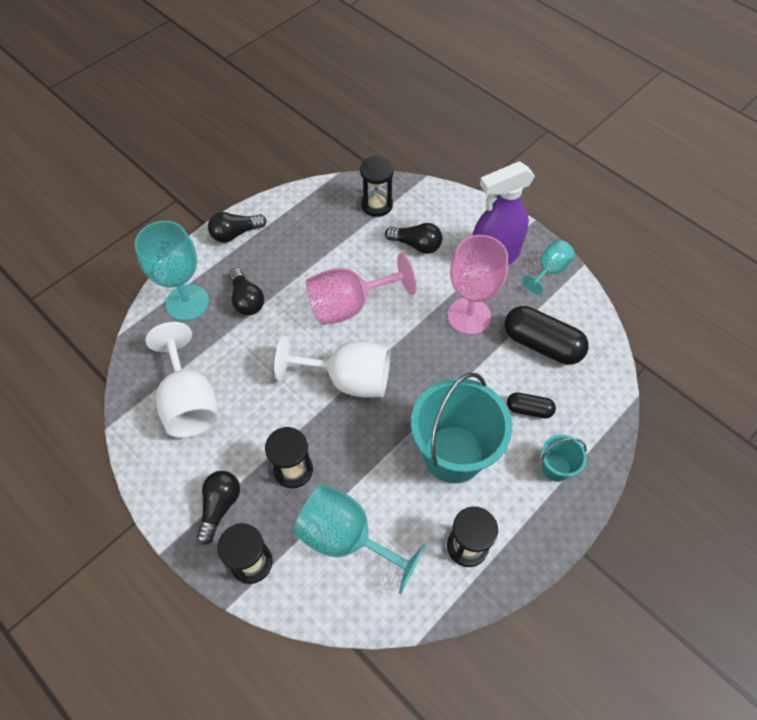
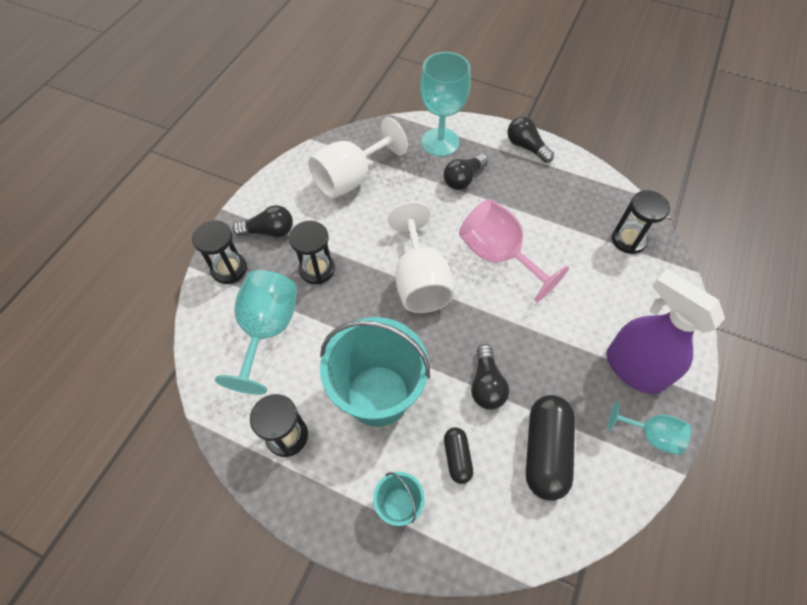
camera: 70 degrees right, 0 degrees up
black light bulb [385,223,442,254] -> black light bulb moved to [471,344,509,410]
pink goblet [448,235,508,335] -> none

